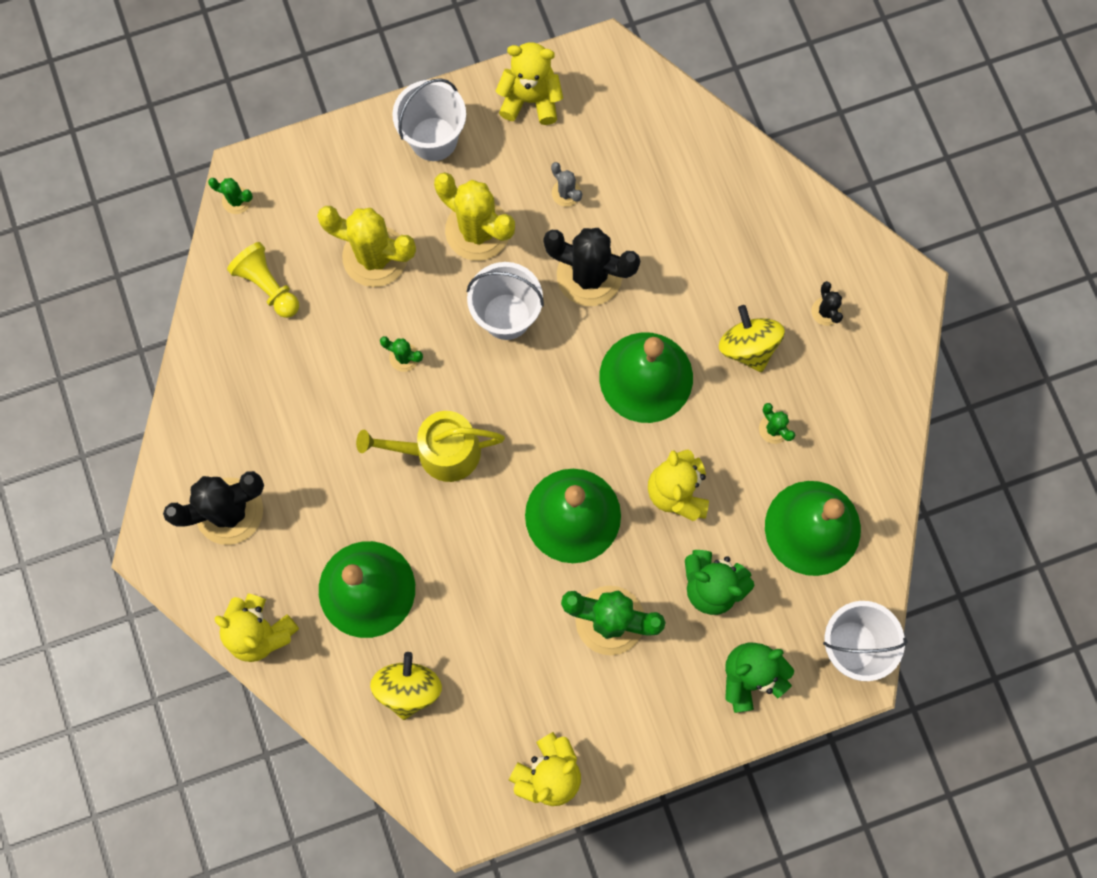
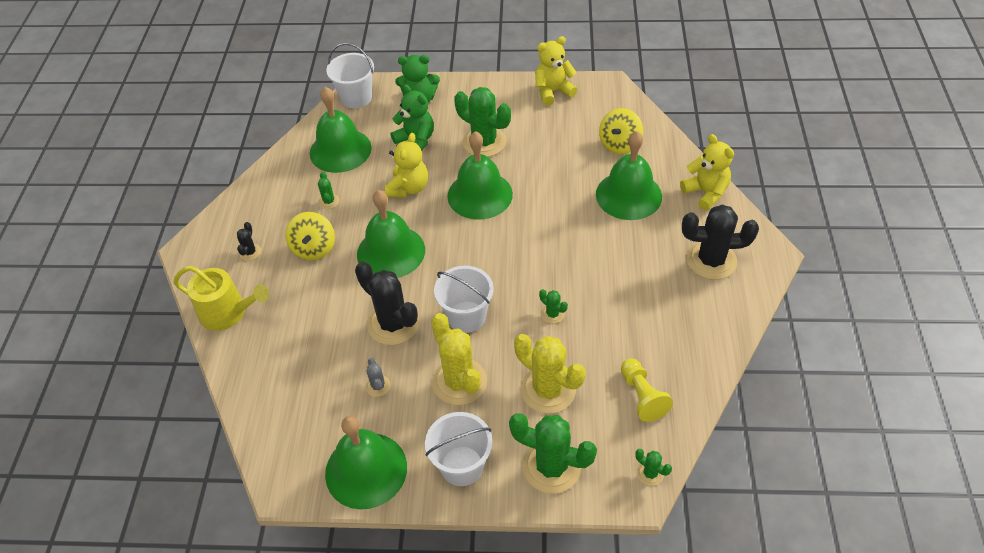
camera: 155 degrees left, 25 degrees down
yellow watering can [356,411,505,482] -> yellow watering can moved to [173,266,269,331]
yellow teddy bear [495,42,563,125] -> green bell [325,416,407,509]
none -> green cactus [509,414,597,493]

